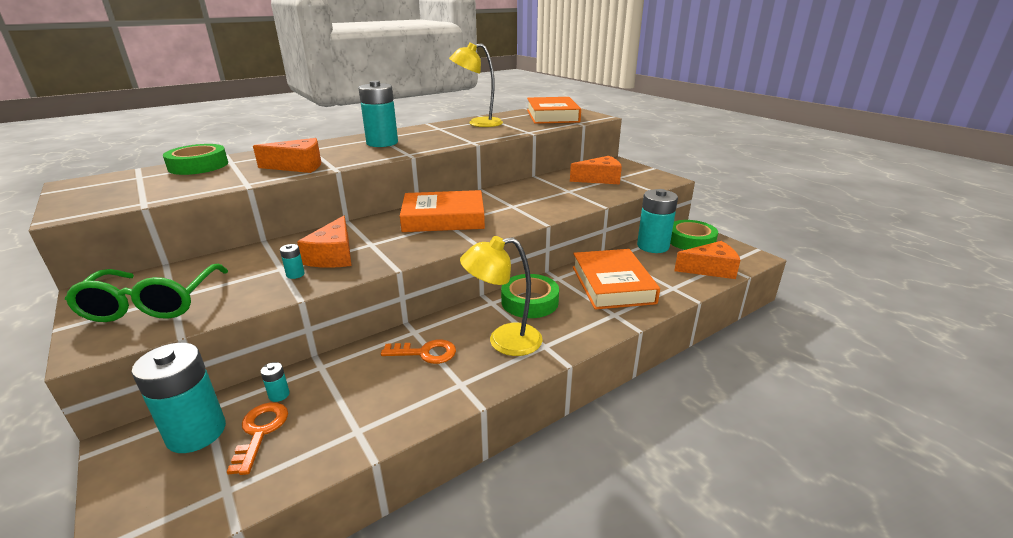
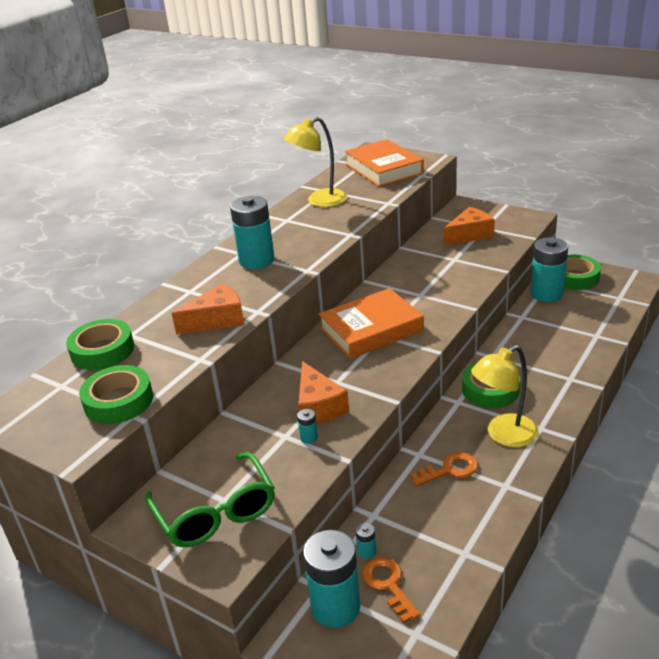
camera: 20 degrees left, 5 degrees up
orange book [573,249,660,310] -> none
orange cheese [674,241,741,279] -> none
none -> green tape [79,365,153,424]

